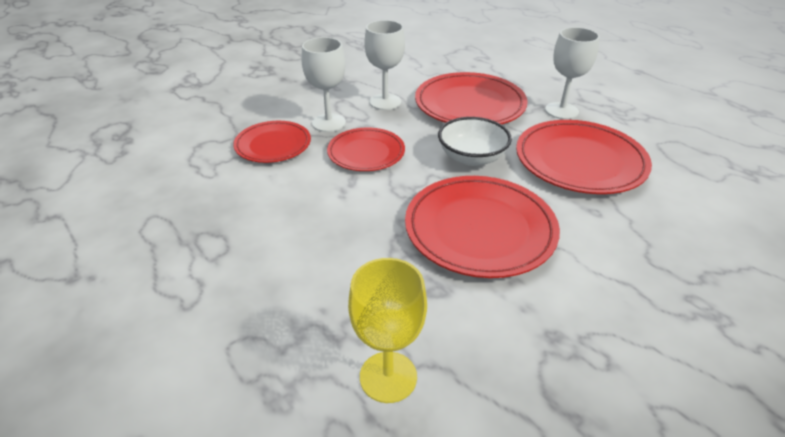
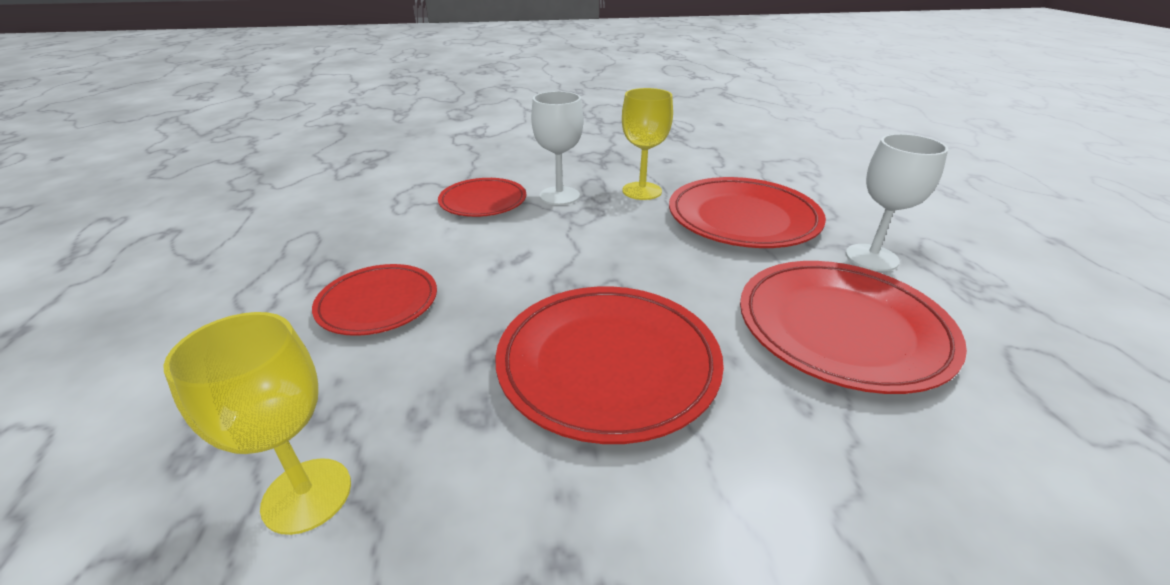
camera: 30 degrees right, 5 degrees down
red plate [327,128,405,171] -> red plate moved to [312,264,437,336]
white goblet [364,20,405,110] -> yellow goblet [622,88,673,200]
white bowl [438,117,512,166] -> none

